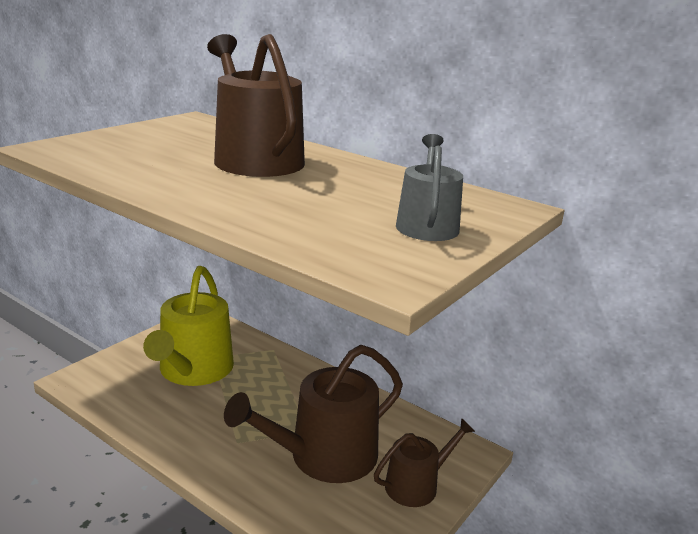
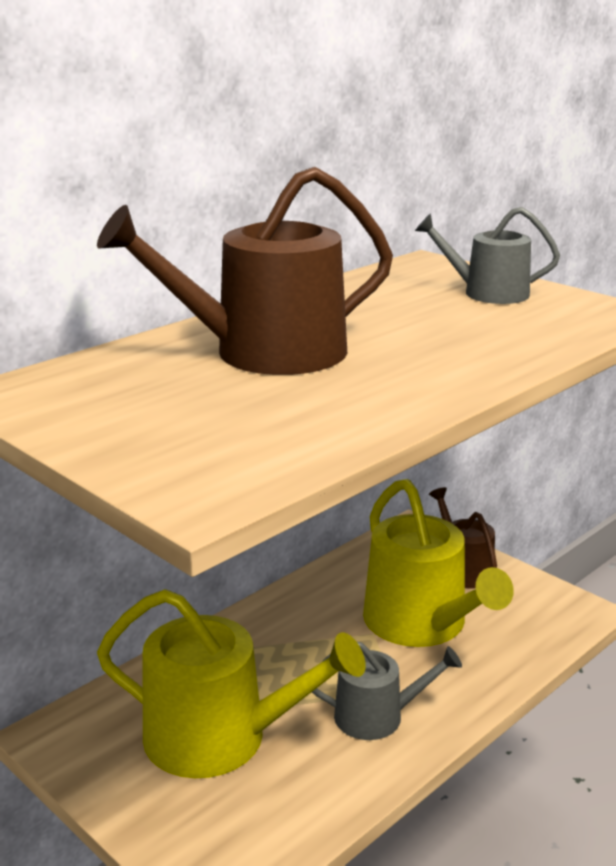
camera: 80 degrees left, 0 degrees up
brown watering can [224,345,403,483] -> yellow watering can [363,479,514,647]
none -> grey watering can [312,641,462,740]

